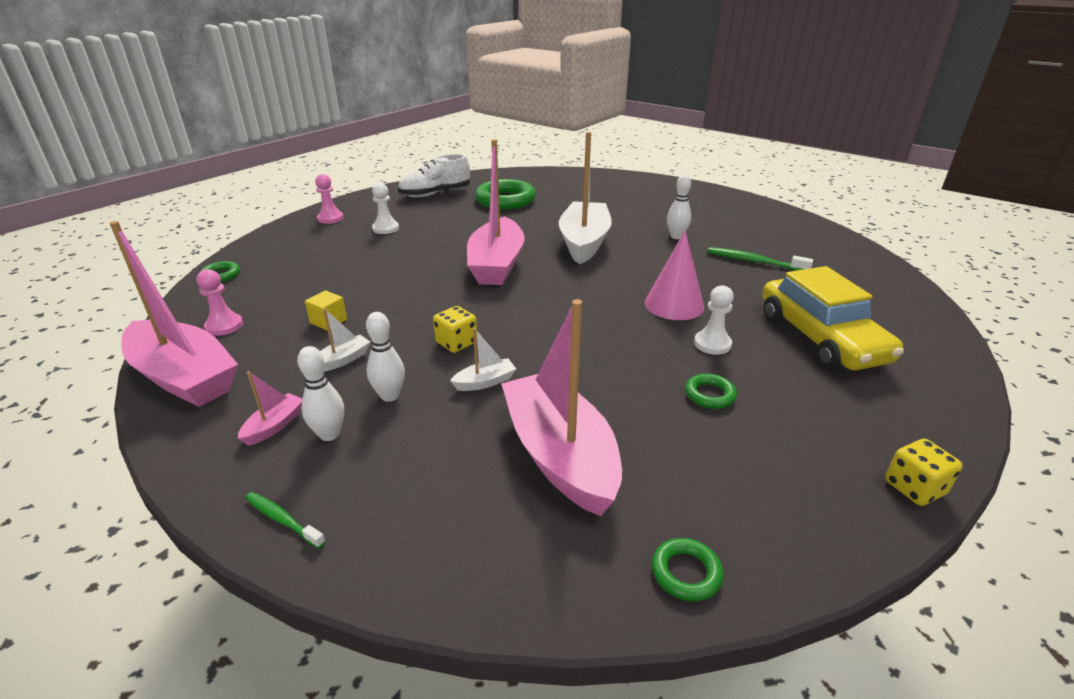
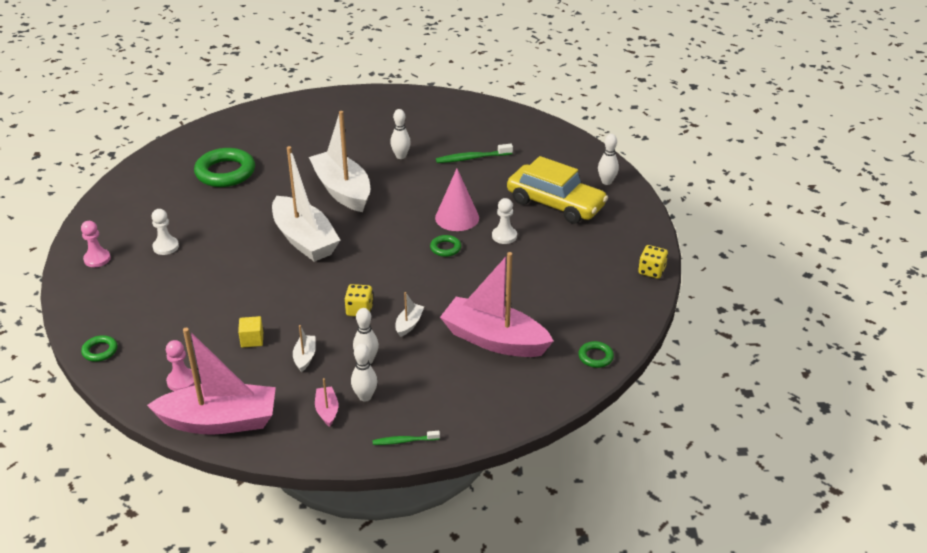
camera: 40 degrees left, 5 degrees up
white shoe [398,154,470,197] -> none
pink boat [467,139,525,285] -> white boat [272,146,340,262]
green ring [685,373,737,409] -> green ring moved to [430,235,461,257]
none -> white bowling pin [598,134,619,185]

